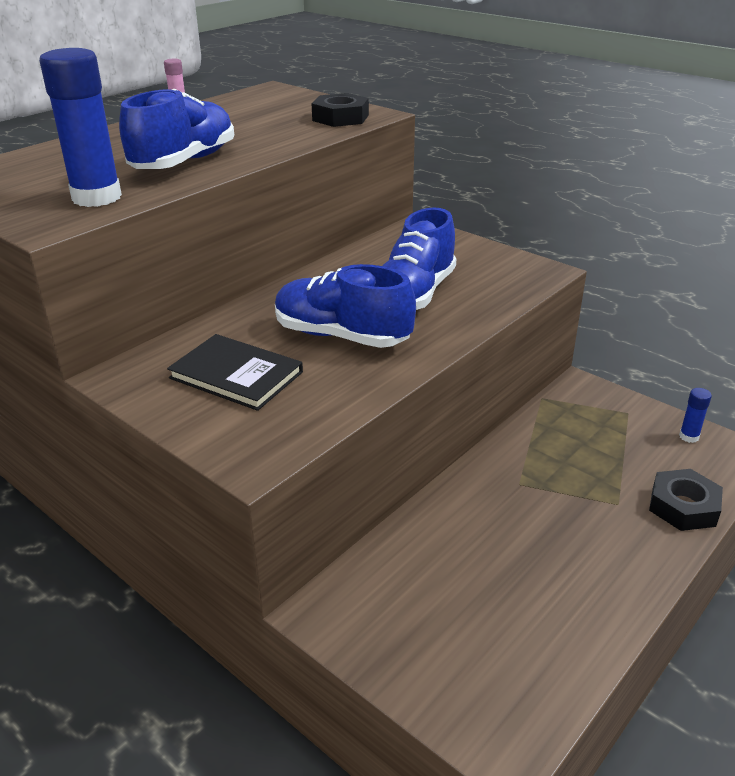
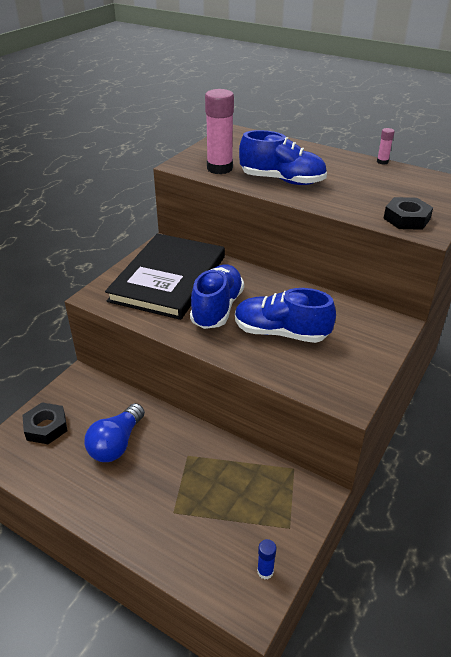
camera: 80 degrees right, 5 degrees up
blue glue stick [39,48,122,207] -> pink glue stick [205,89,234,174]
black book [167,334,303,411] -> black book [105,233,225,320], size x1.88
black nut [649,469,723,531] -> black nut moved to [23,403,67,444]
none -> blue light bulb [84,403,145,462]

